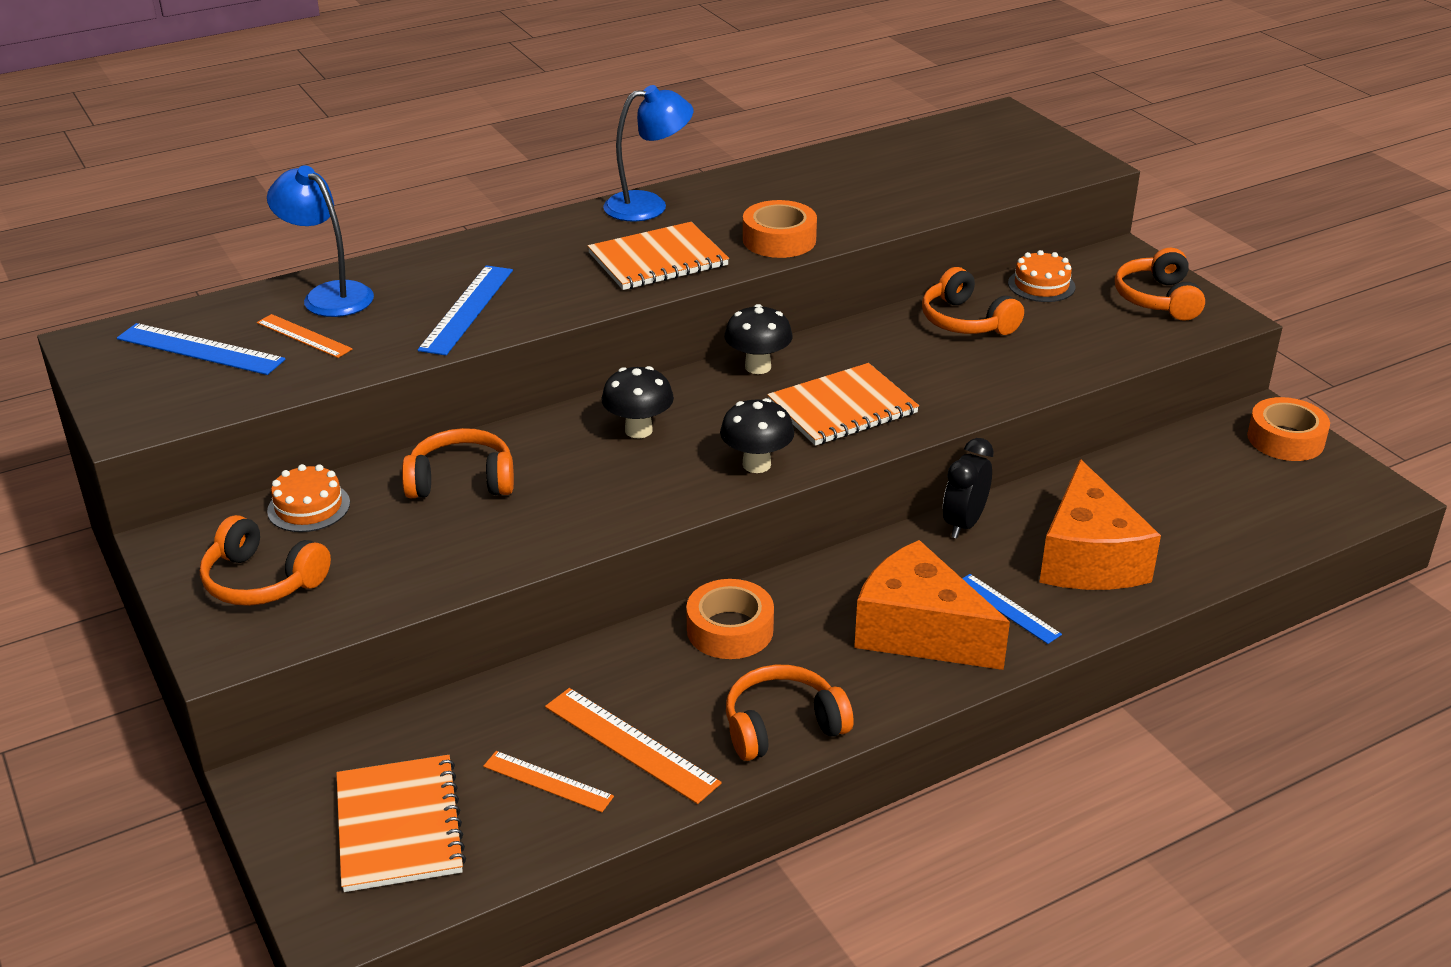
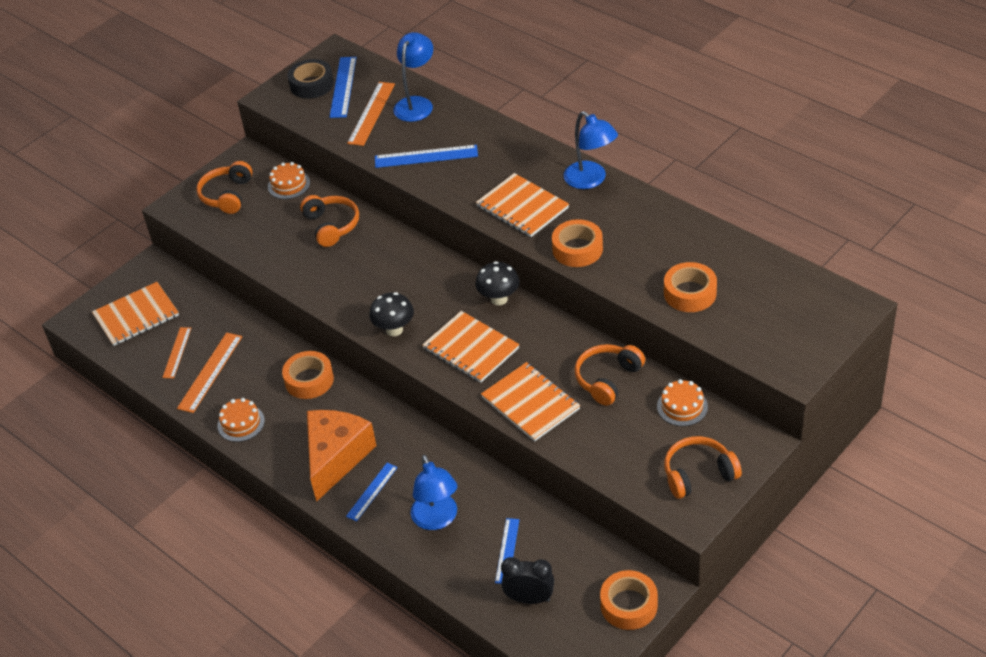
camera: 75 degrees right, 10 degrees up
orange ruler [257,314,353,358] -> orange ruler [347,82,395,146], size x1.53
black mushroom [601,366,674,438] -> none
orange headphones [726,665,854,761] -> orange cake [217,398,265,442]
black clock [943,438,994,538] -> black clock moved to [501,557,554,604]
orange cheese [1039,459,1161,590] -> blue lamp [410,455,457,530]
none -> black tape [288,59,334,99]
none -> orange notebook [481,362,580,442]
none -> blue ruler [495,518,519,584]
none -> orange tape [664,262,717,312]

